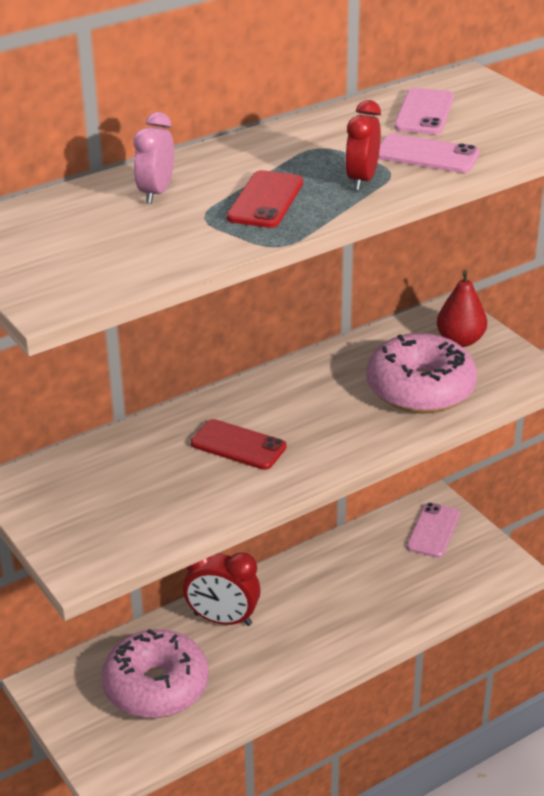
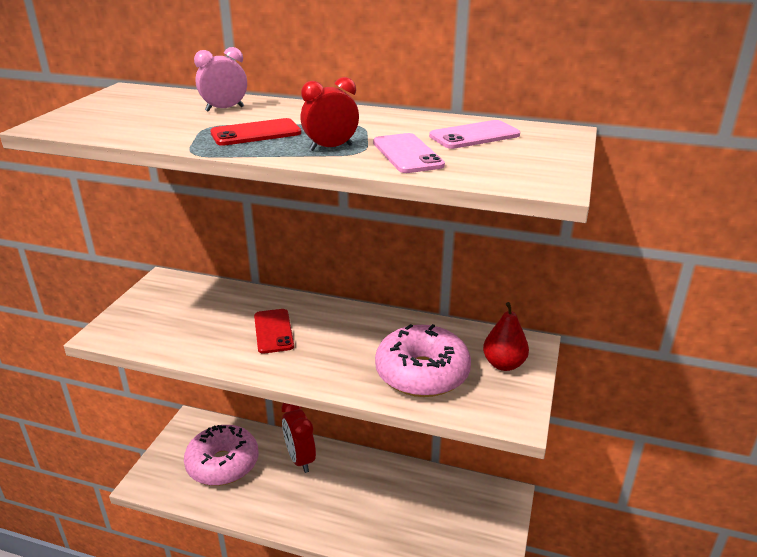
camera: 50 degrees right, 5 degrees down
pink phone [407,502,460,558] -> none

